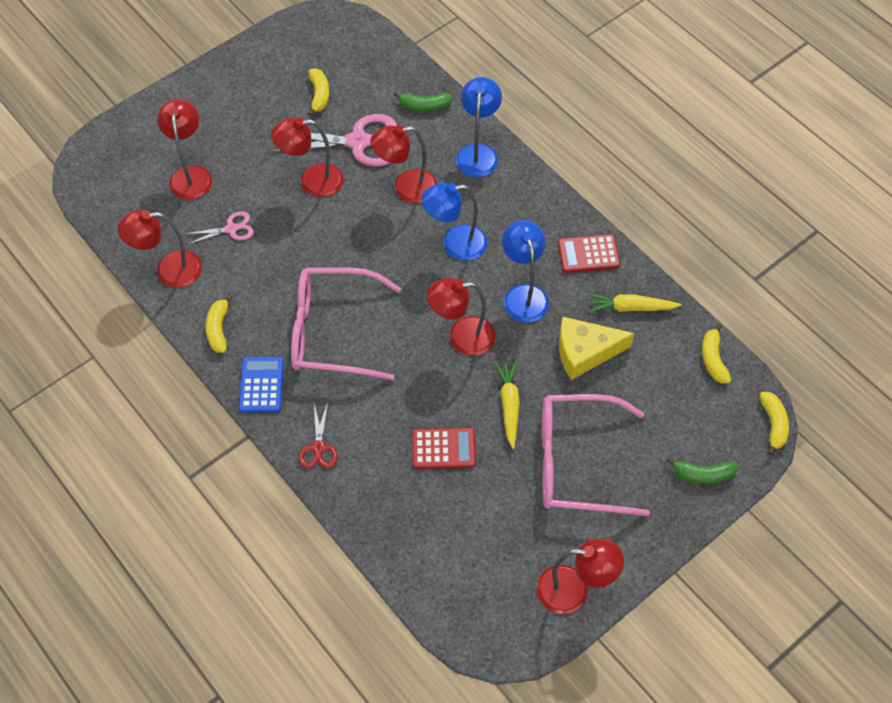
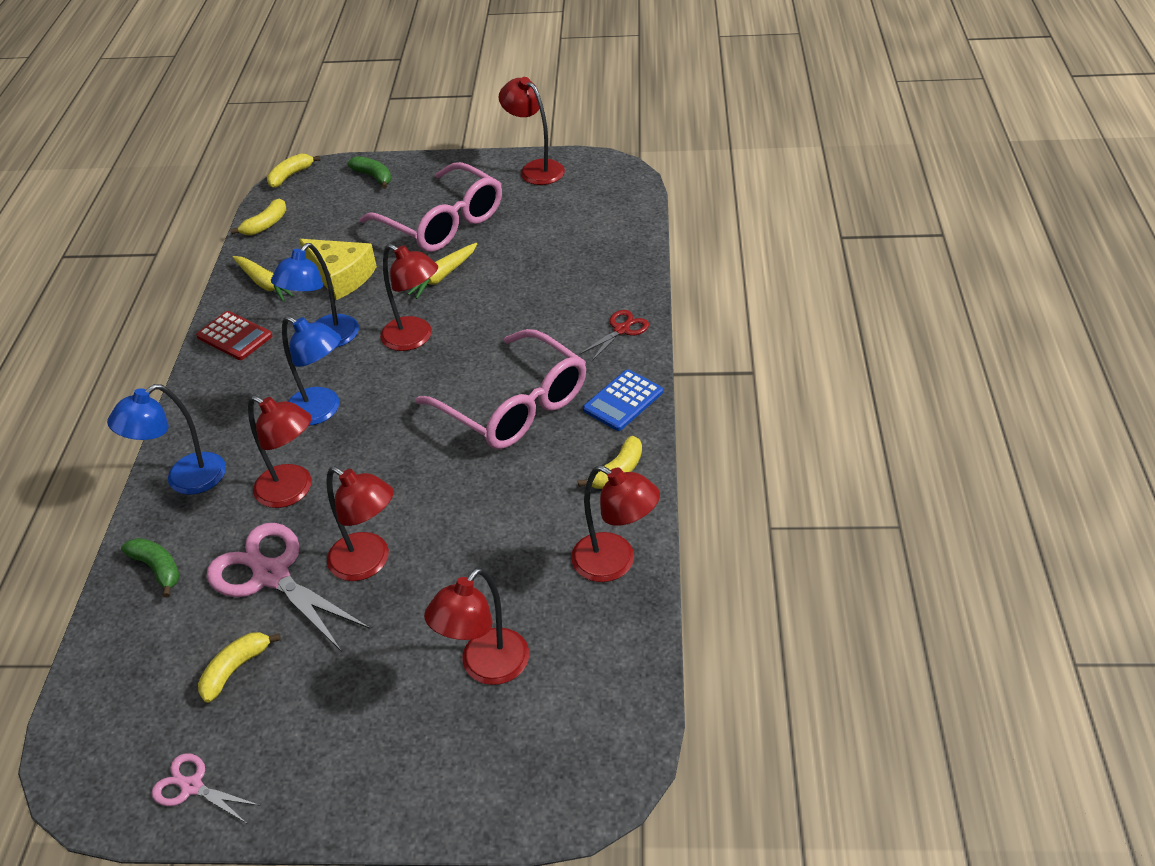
camera: 135 degrees left, 15 degrees down
pink scissors [186,211,254,245] -> pink scissors moved to [152,753,260,823]
red calculator [412,428,476,469] -> none

